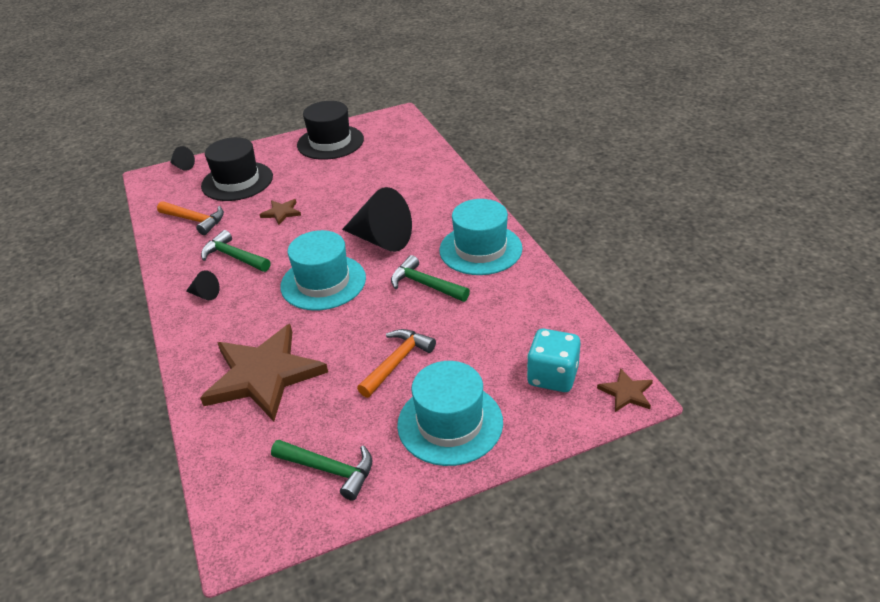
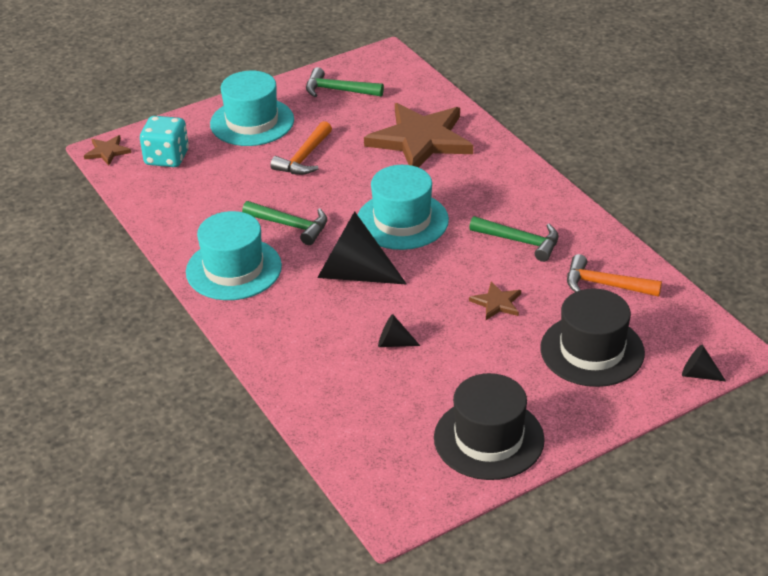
camera: 170 degrees right, 0 degrees up
black cone [186,270,220,300] -> black cone moved to [378,314,420,347]

